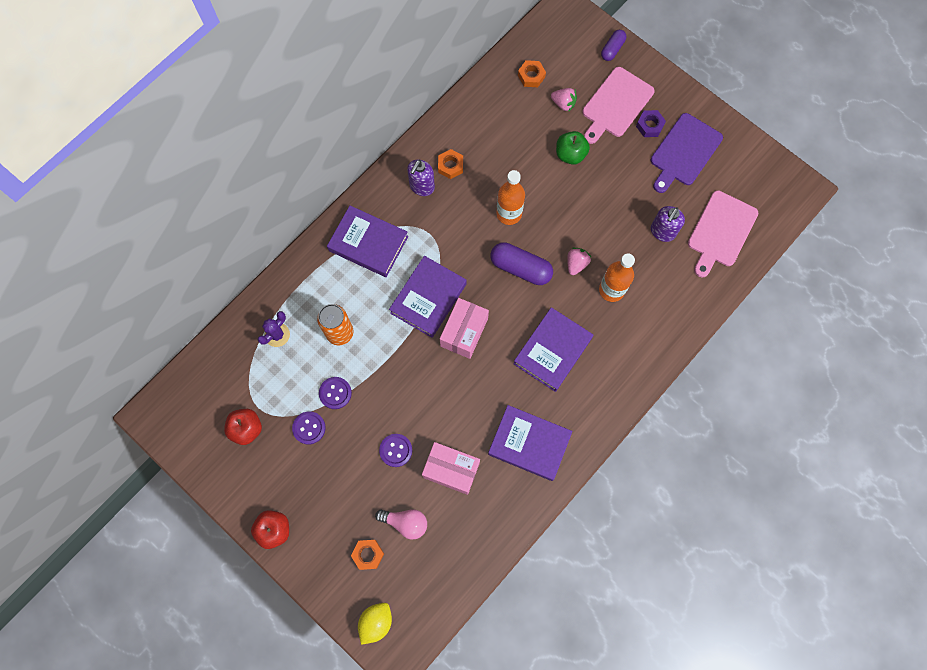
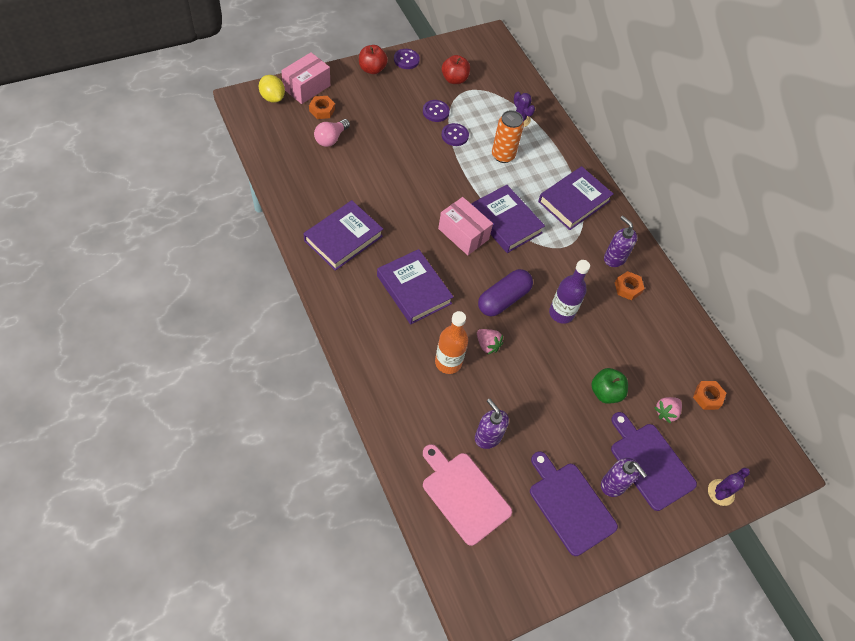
camera: 105 degrees right, 15 degrees down
purple button [379,434,412,467] -> purple button moved to [394,49,420,69]
pink box [422,442,480,495] -> pink box moved to [281,52,330,104]
orange bottle [496,170,525,225] -> purple bottle [549,260,590,324]
pink cutting board [582,67,655,144] -> purple cutting board [611,412,697,511]
purple capsule [601,30,626,61] -> purple cactus [708,467,750,506]
purple nut [636,110,666,137] -> purple soap dispenser [601,458,647,497]

